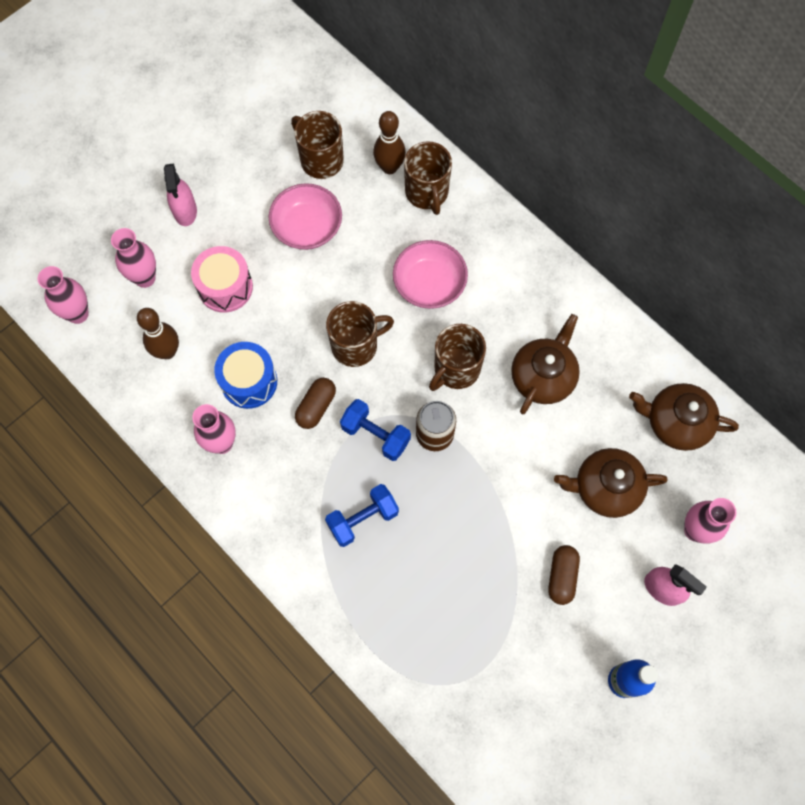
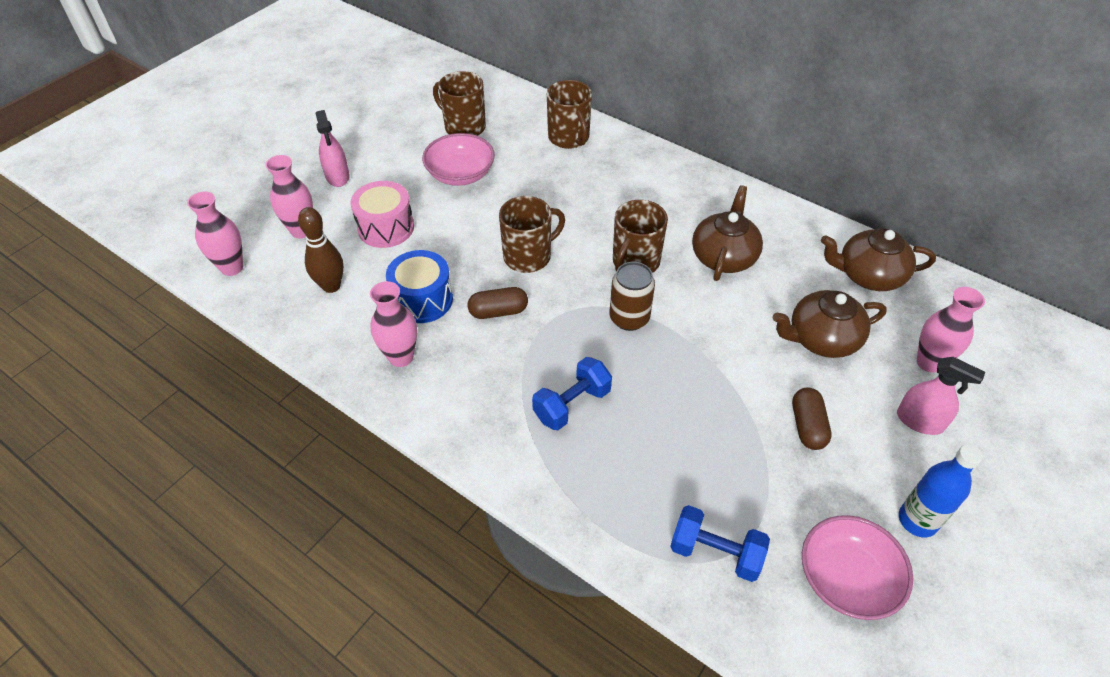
camera: 10 degrees left, 20 degrees down
brown capsule [295,378,336,429] -> brown capsule turned 60 degrees clockwise [468,287,528,319]
blue dumbbell [340,399,411,461] -> blue dumbbell moved to [670,505,770,582]
brown bowling pin [373,111,406,174] -> none
pink bowl [393,240,468,309] -> pink bowl moved to [802,515,913,620]

